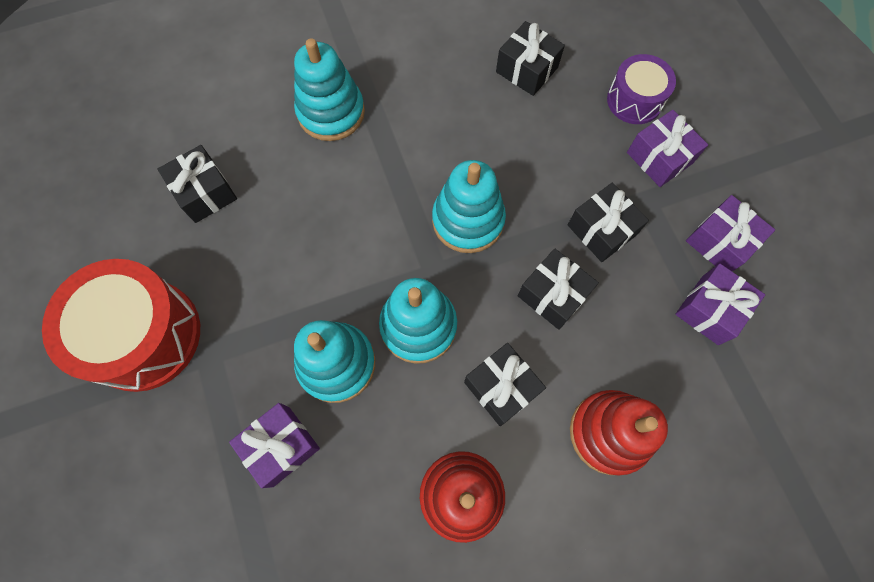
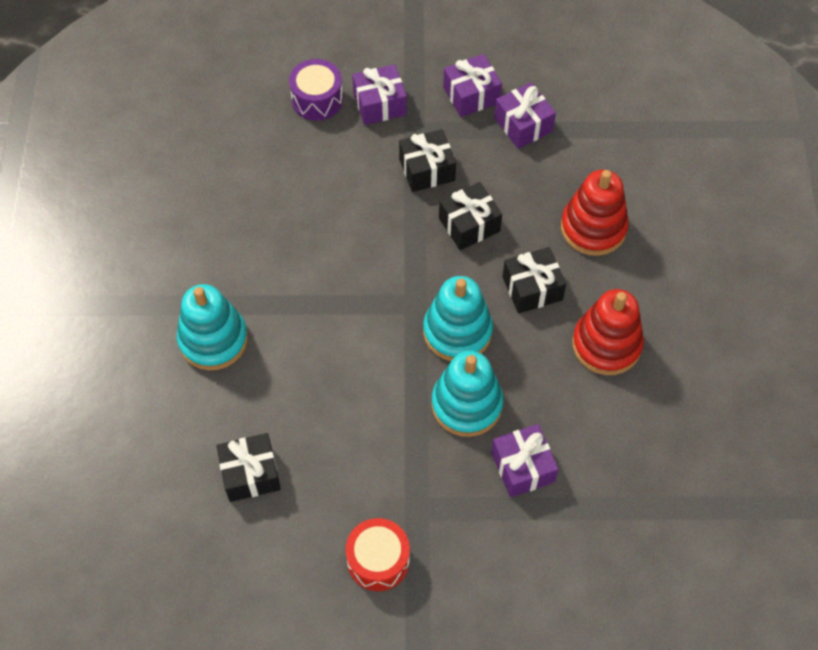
camera: 70 degrees left, 10 degrees down
red drum [42,259,200,392] -> red drum [346,518,410,591], size x0.57
turquoise stacking toy [432,160,506,253] -> none
black gift [496,21,565,96] -> none

